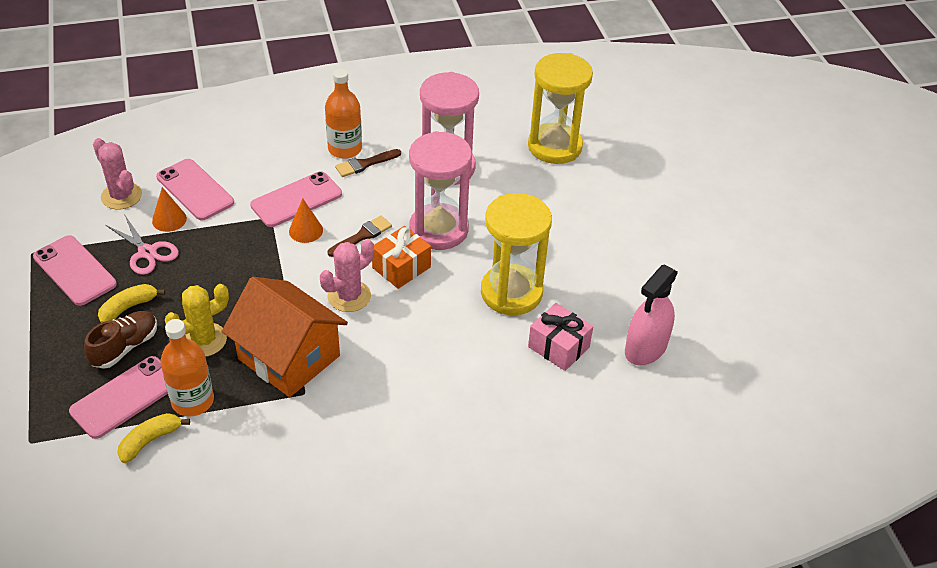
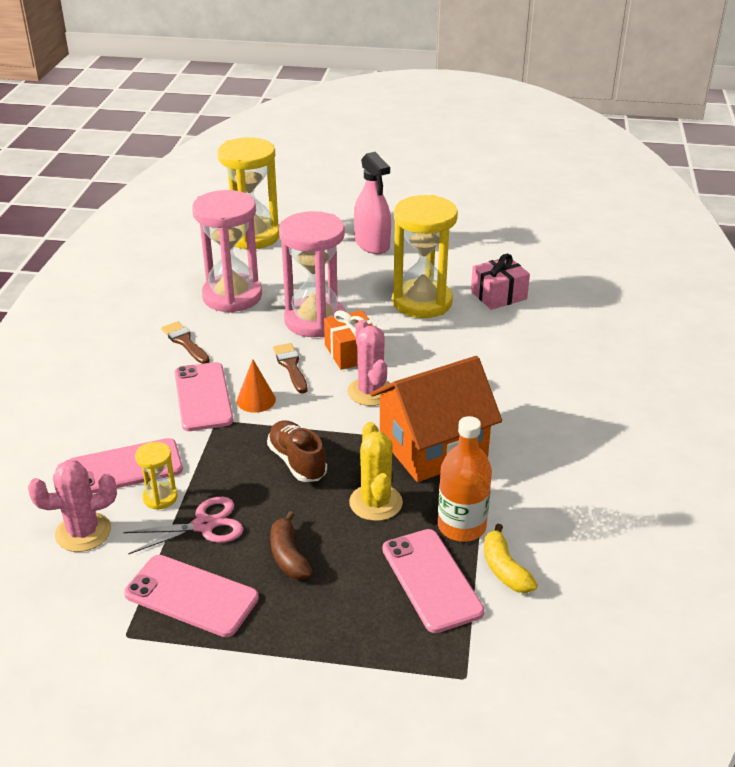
camera: 65 degrees left, 10 degrees down
pink phone [33,235,117,306] -> pink phone turned 45 degrees clockwise [124,555,259,637]
brown shoe [84,311,157,369] -> brown shoe moved to [267,420,327,482]
yellow banana [98,284,165,323] -> brown banana [270,511,313,580]
orange cone [152,187,187,232] -> yellow hourglass [135,442,177,510]
orange bottle [325,69,362,159] -> none
brown brush [335,149,401,177] -> brown brush turned 150 degrees clockwise [161,321,210,364]
pink spray bottle [625,265,678,365] -> pink spray bottle moved to [354,152,391,254]

